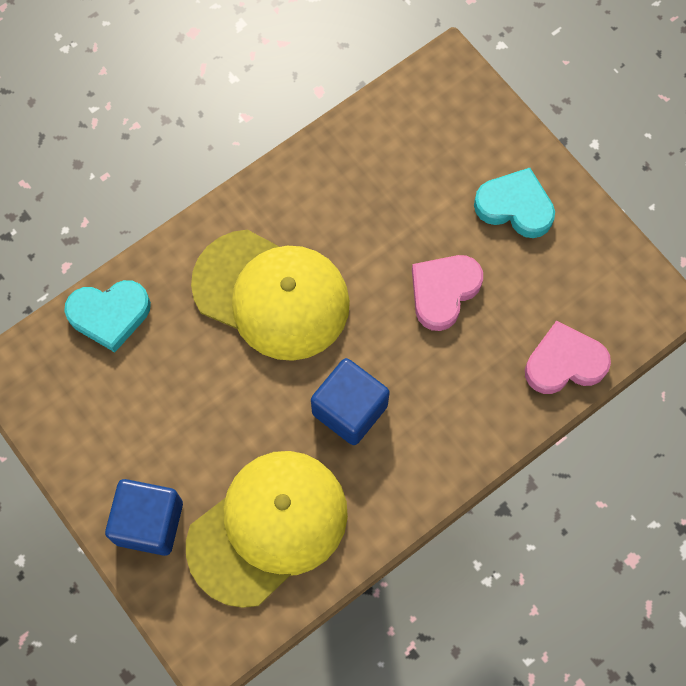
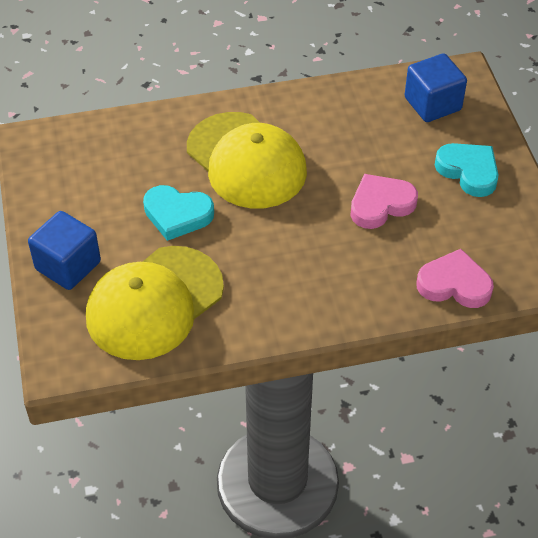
camera: 25 degrees right, 20 degrees down
turquoise heart [64,280,151,352] -> turquoise heart moved to [143,185,214,241]
yellow cap [186,451,348,608] -> yellow cap turned 150 degrees clockwise [86,246,224,360]
blue cube [311,358,390,445] -> blue cube moved to [405,53,467,122]

